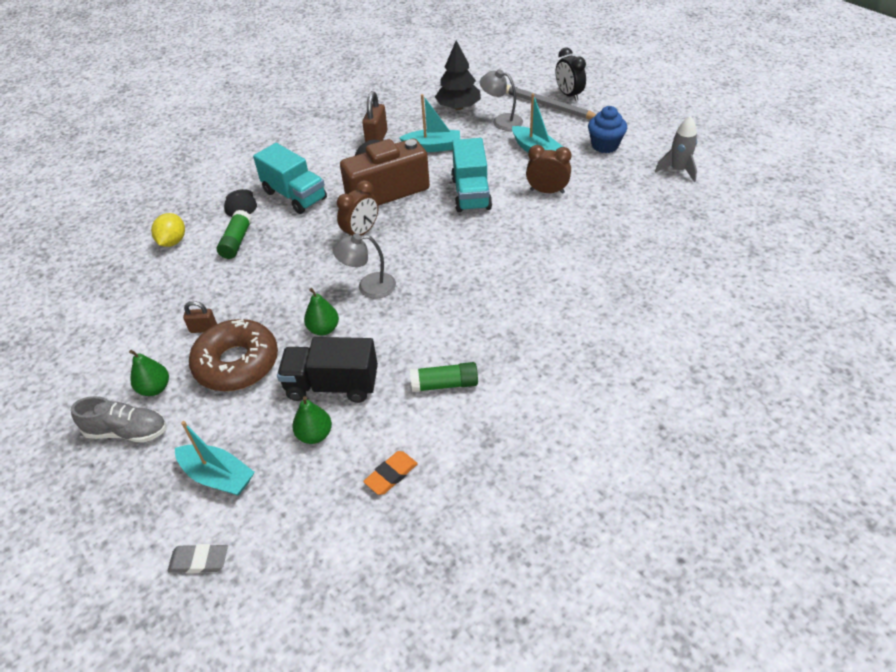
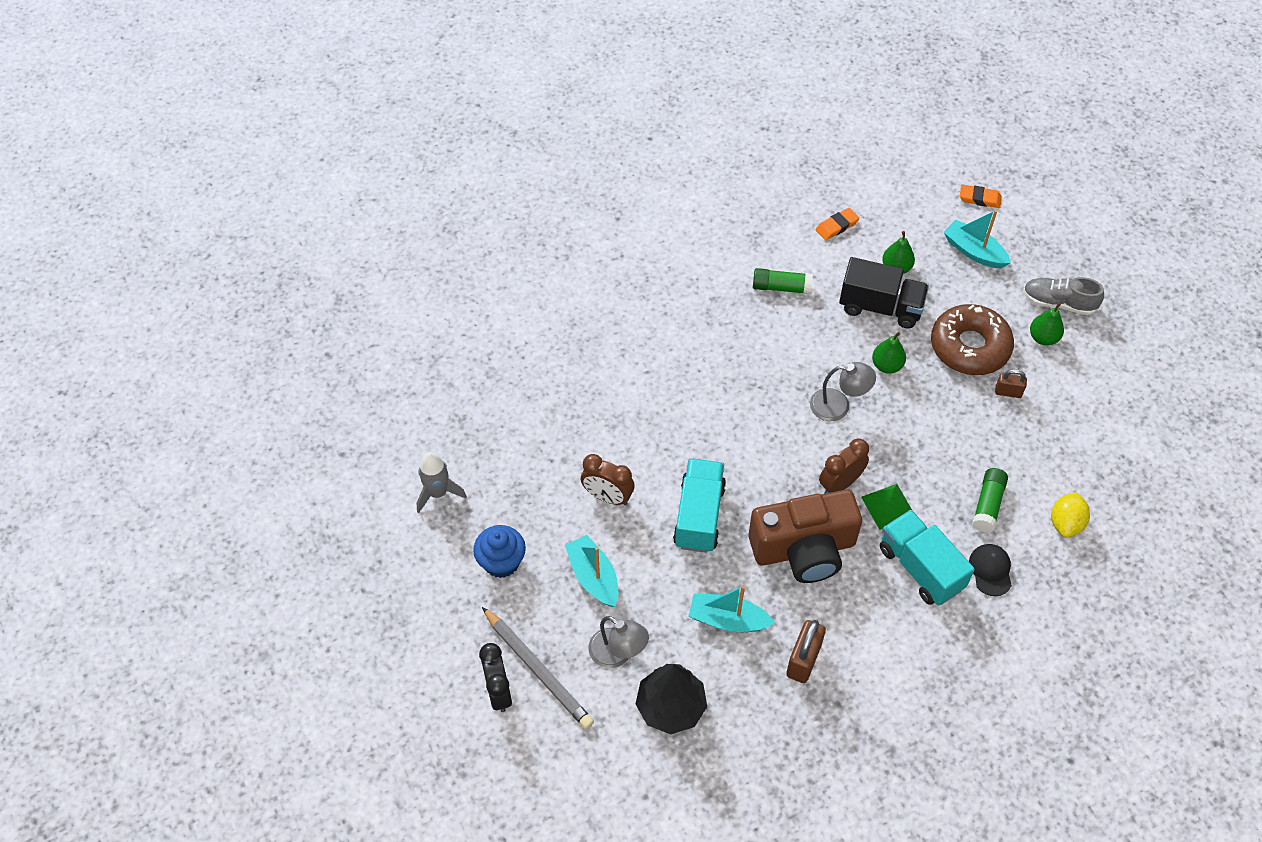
camera: 170 degrees left, 10 degrees up
grey eraser [168,544,228,573] -> orange eraser [960,184,1002,208]
none -> green pyramid [861,484,913,530]

